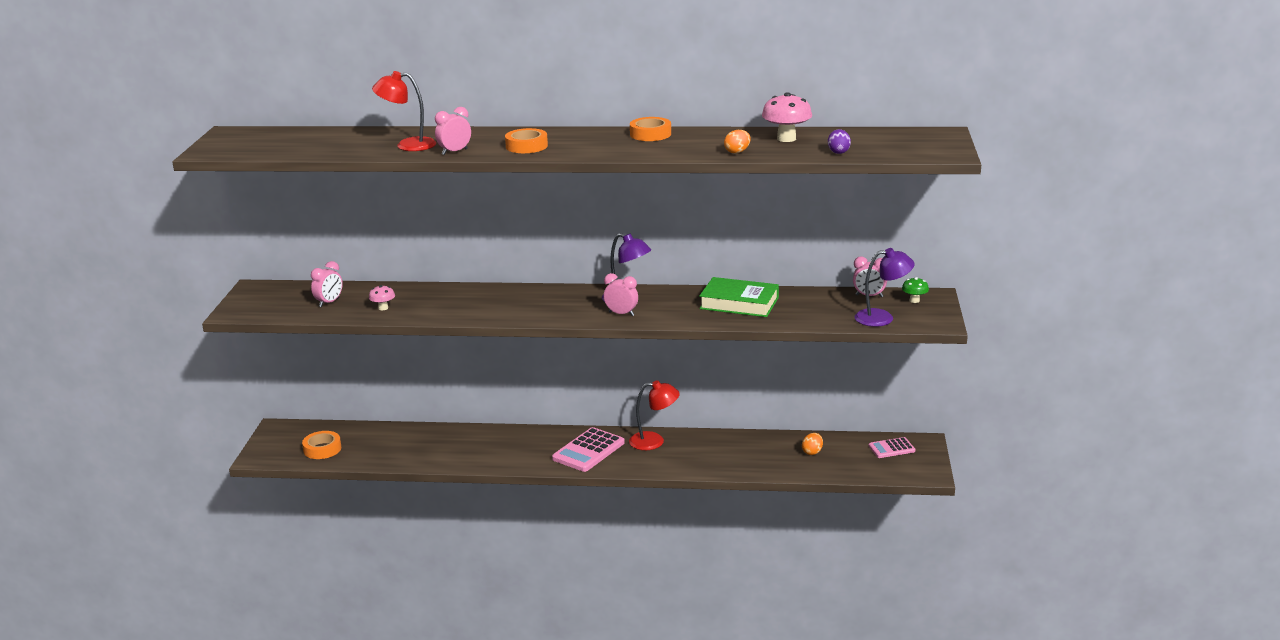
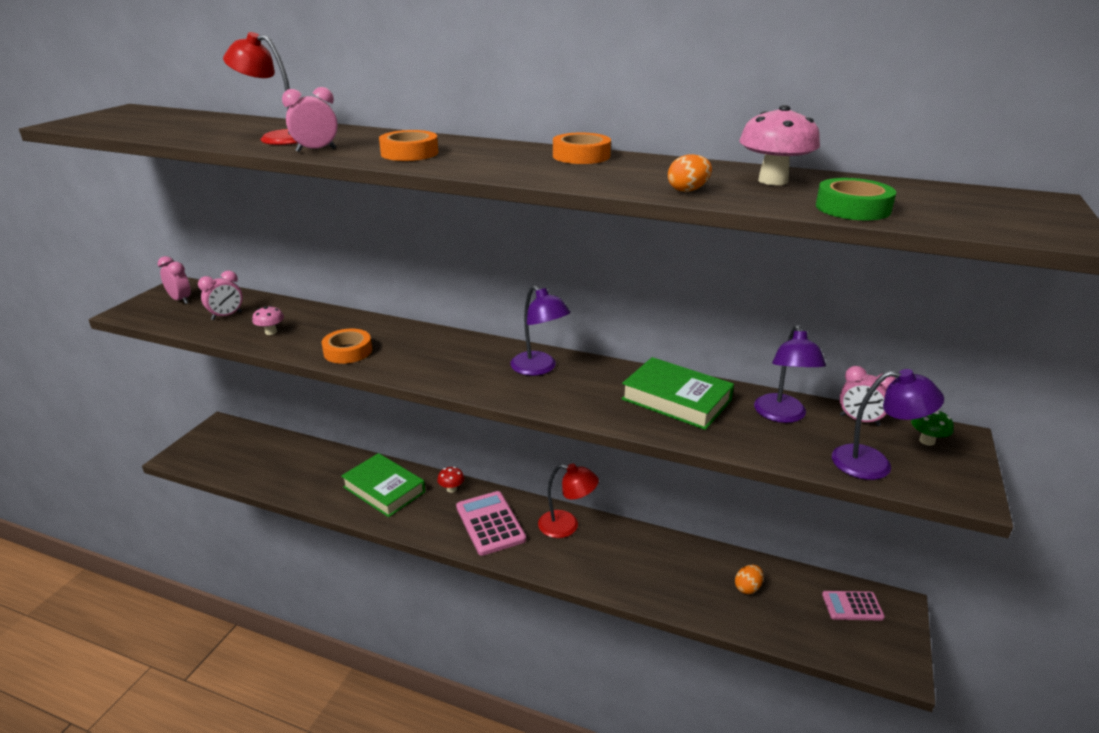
camera: 15 degrees right, 5 degrees up
orange tape [302,431,341,459] -> orange tape moved to [321,329,372,364]
pink calculator [552,427,625,472] -> pink calculator turned 105 degrees clockwise [456,491,526,556]
pink clock [604,273,638,316] -> pink clock moved to [158,256,191,304]
purple egg [828,129,851,154] -> green tape [816,178,896,221]
none -> green book [341,453,425,517]
none -> red mushroom [437,467,464,493]
none -> purple lamp [754,325,826,423]

